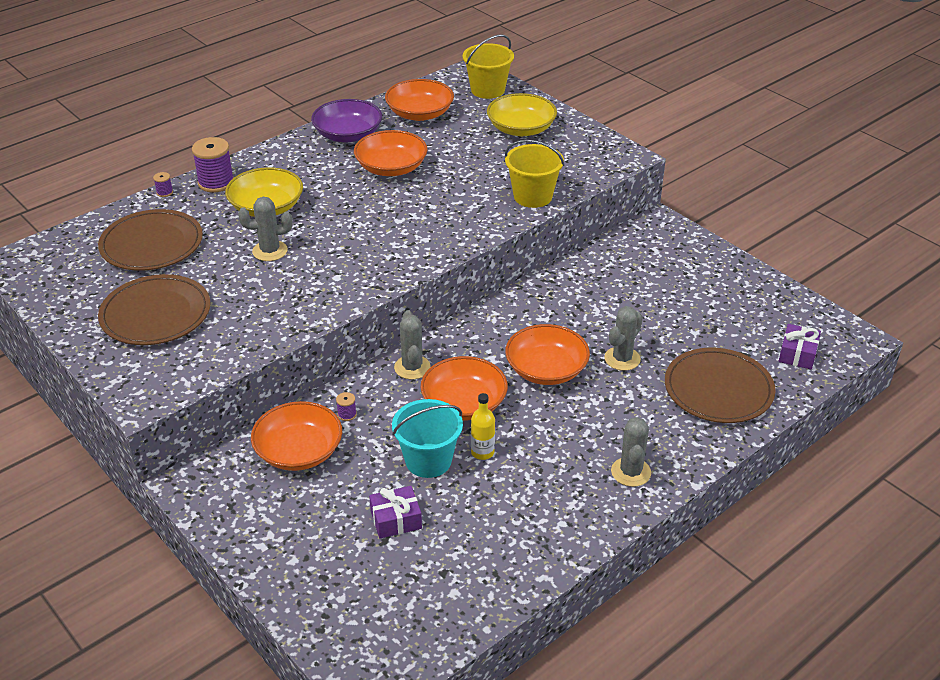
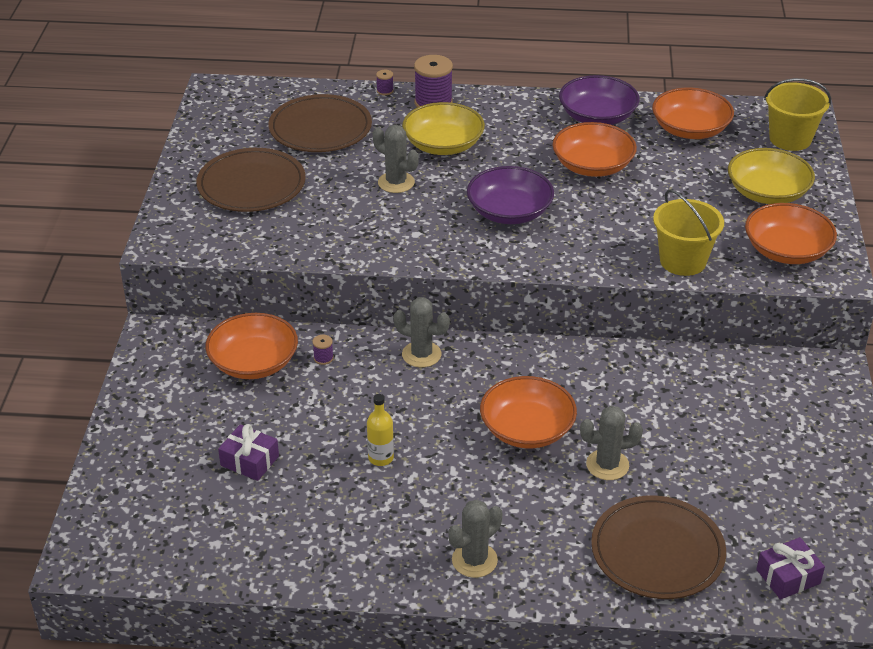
camera: 45 degrees right, 0 degrees up
turquoise bucket [392,399,463,478] -> none
grey cactus [394,310,431,379] -> grey cactus turned 75 degrees clockwise [393,297,450,368]
orange bowl [421,356,508,421] -> orange bowl moved to [745,203,837,264]
none -> purple bowl [467,166,554,224]

